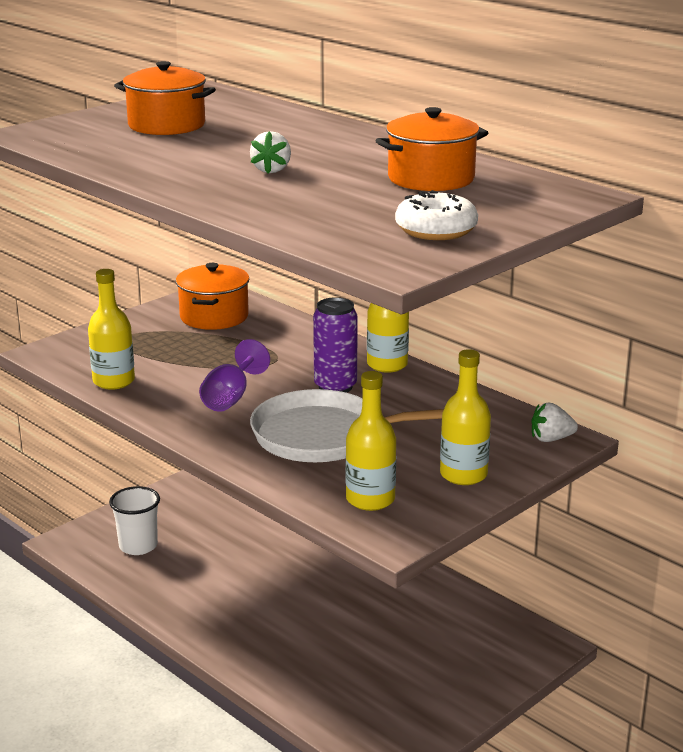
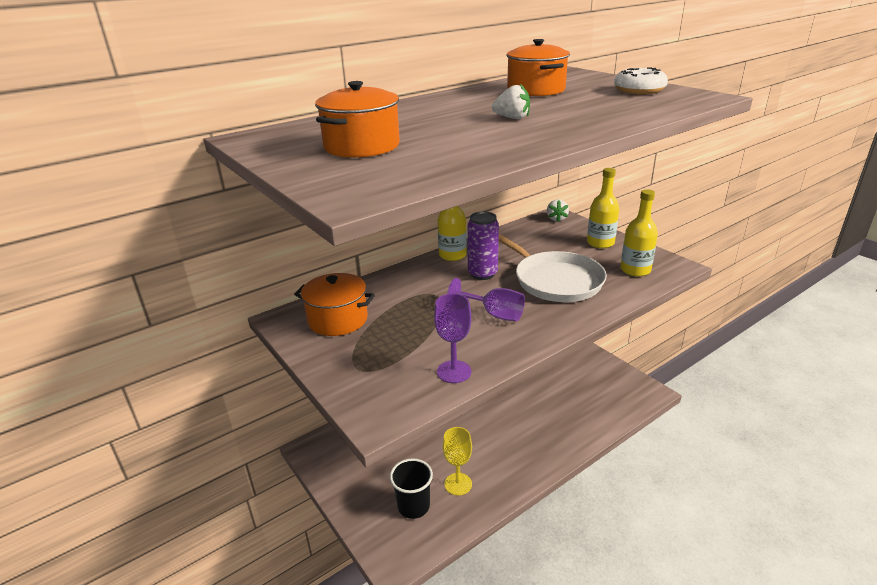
camera: 80 degrees left, 5 degrees up
yellow bottle [88,269,135,390] -> purple goblet [434,294,471,383]
white cup [109,486,160,555] -> black cup [390,458,433,519]
white pan [250,389,444,462] -> white pan turned 45 degrees counterclockwise [499,234,607,302]
none -> yellow goblet [443,427,472,496]

